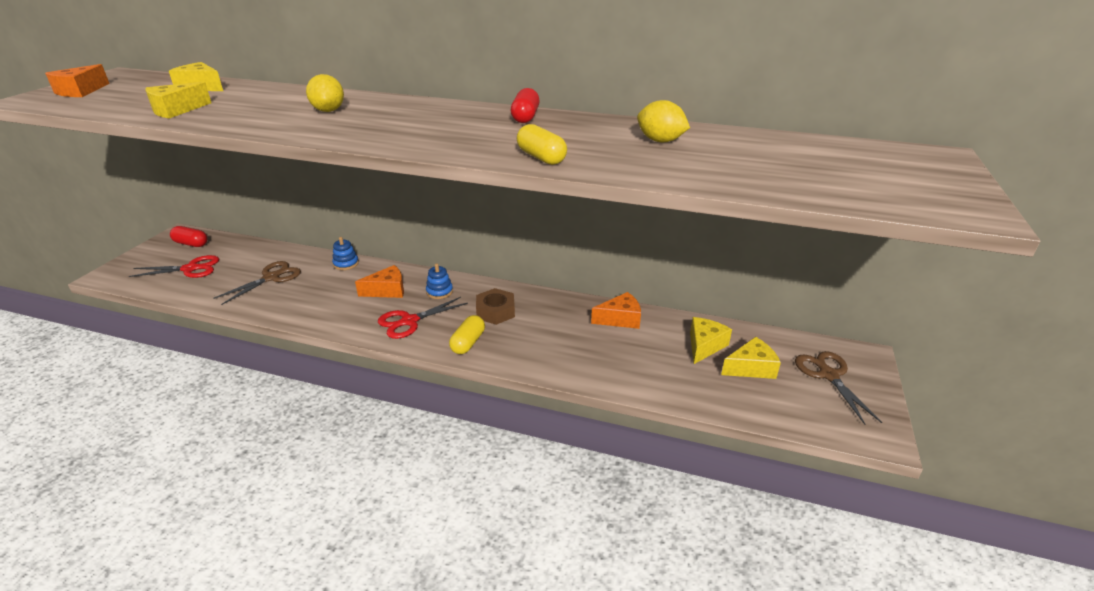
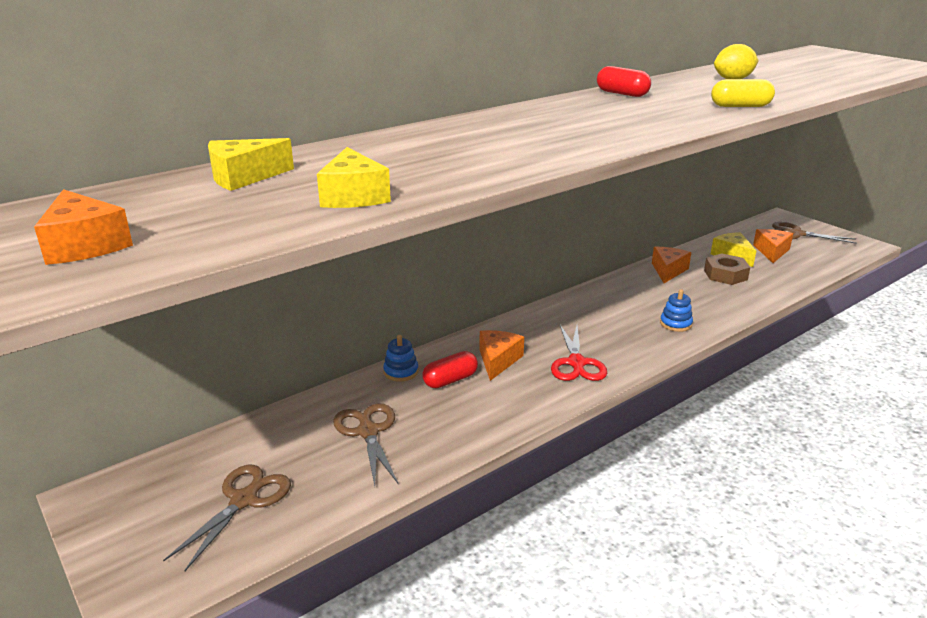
camera: 55 degrees left, 5 degrees down
red scissors [128,255,219,278] -> brown scissors [163,465,291,571]
red capsule [170,226,207,247] -> red capsule moved to [422,351,478,388]
yellow lemon [306,74,344,112] -> none
blue stacking toy [426,263,453,299] -> blue stacking toy moved to [660,289,693,332]
yellow capsule [449,315,485,354] -> none
brown nut [476,288,515,325] -> brown nut moved to [704,253,750,285]
yellow cheese [721,337,781,379] -> orange cheese [753,229,793,263]

